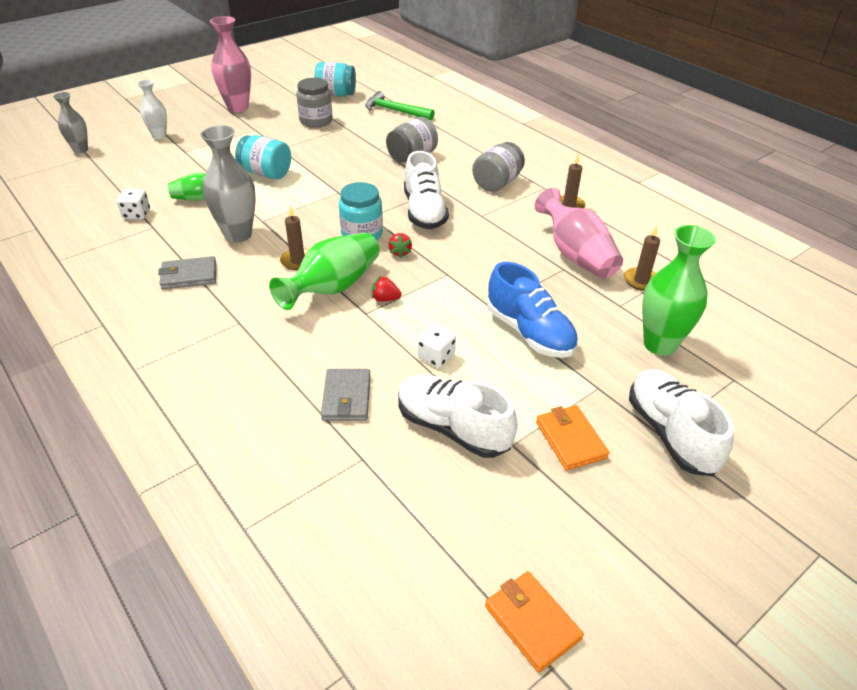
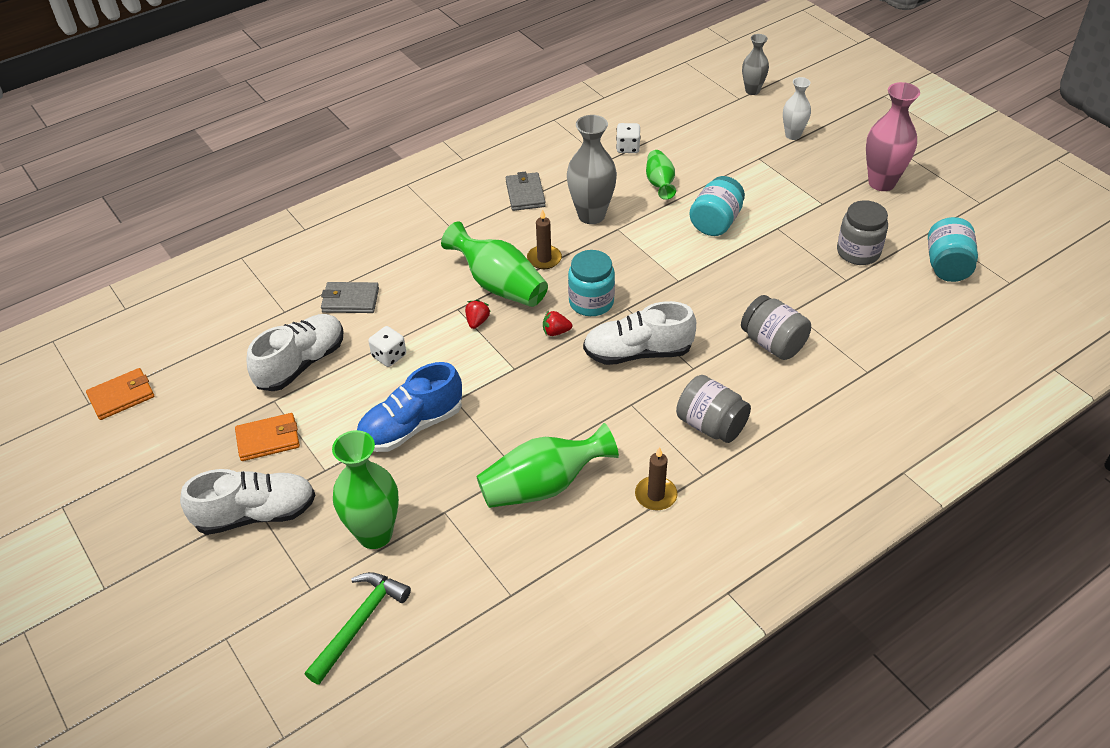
camera: 95 degrees right, 5 degrees up
green hammer [365,91,435,120] -> green hammer moved to [305,572,411,685]
pink vase [535,188,623,279] -> green vase [477,423,619,508]
brown candle [624,225,660,291] -> none

